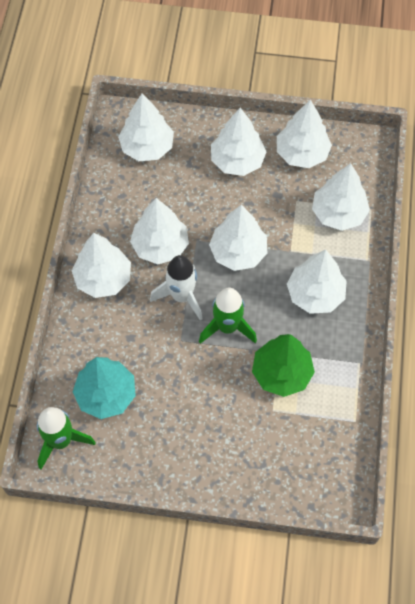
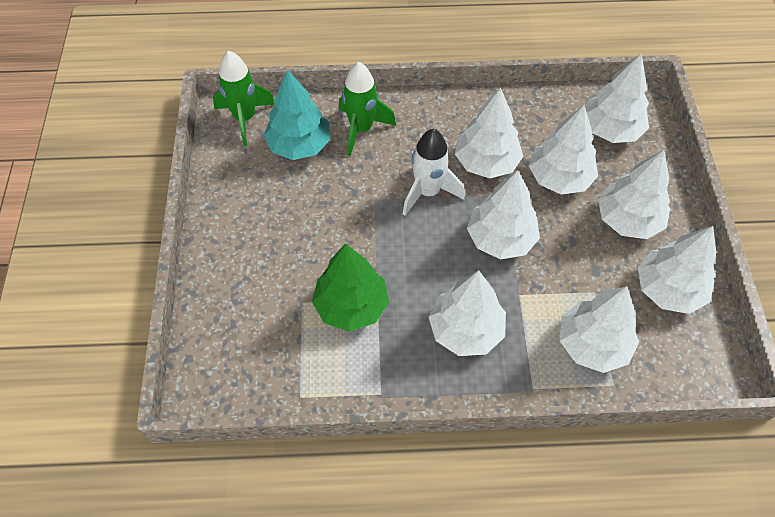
camera: 80 degrees right, 5 degrees down
white tree [72,233,131,298] -> white tree moved to [529,105,598,195]
green rocket [199,288,257,344] -> green rocket moved to [339,62,396,156]

